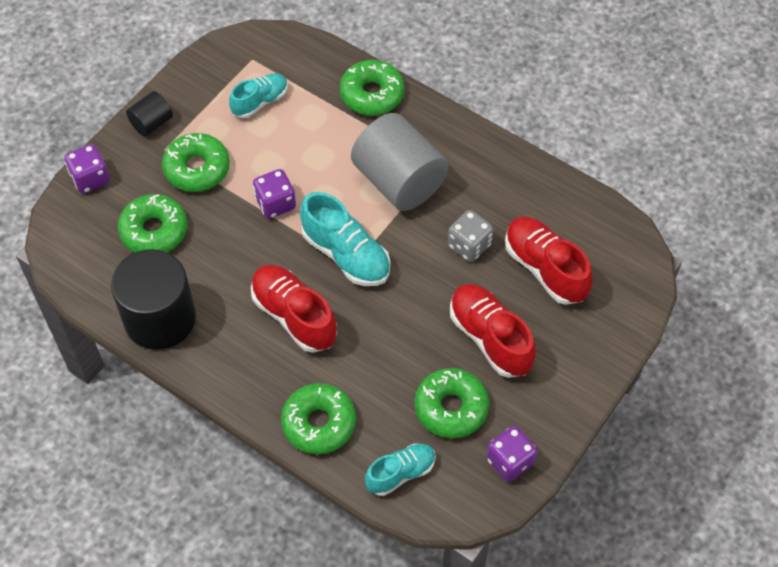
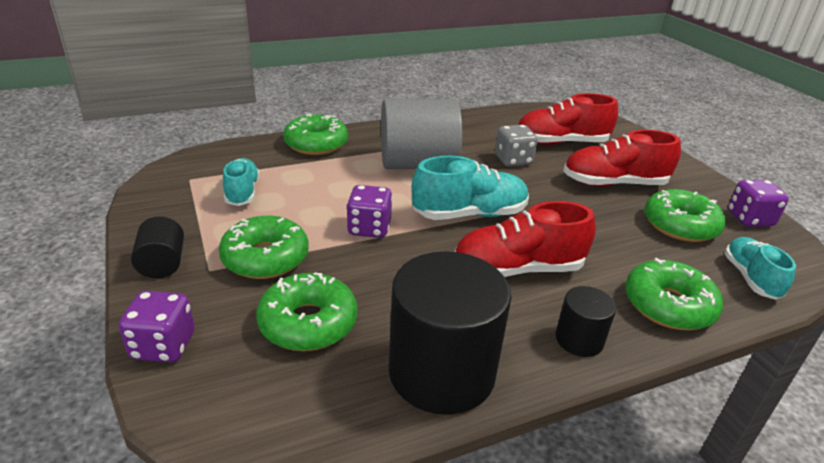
camera: 60 degrees left, 25 degrees down
none -> black cylinder [555,286,616,357]

